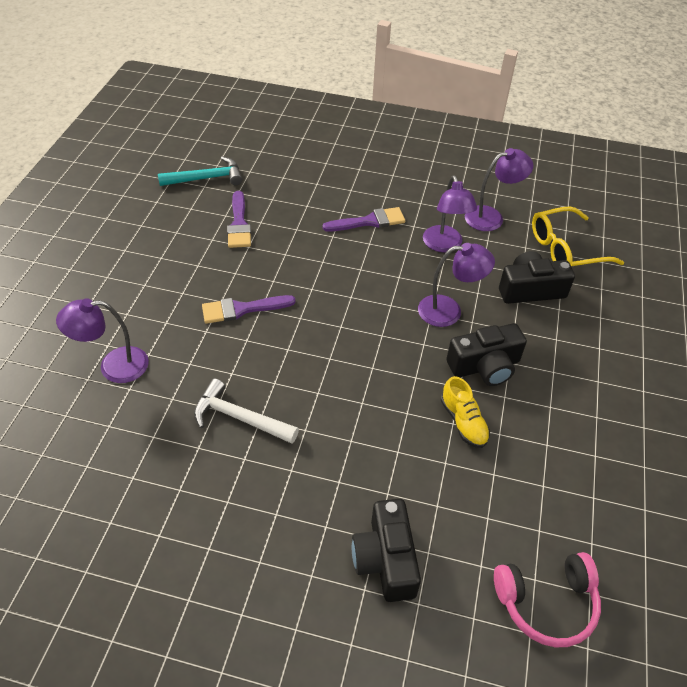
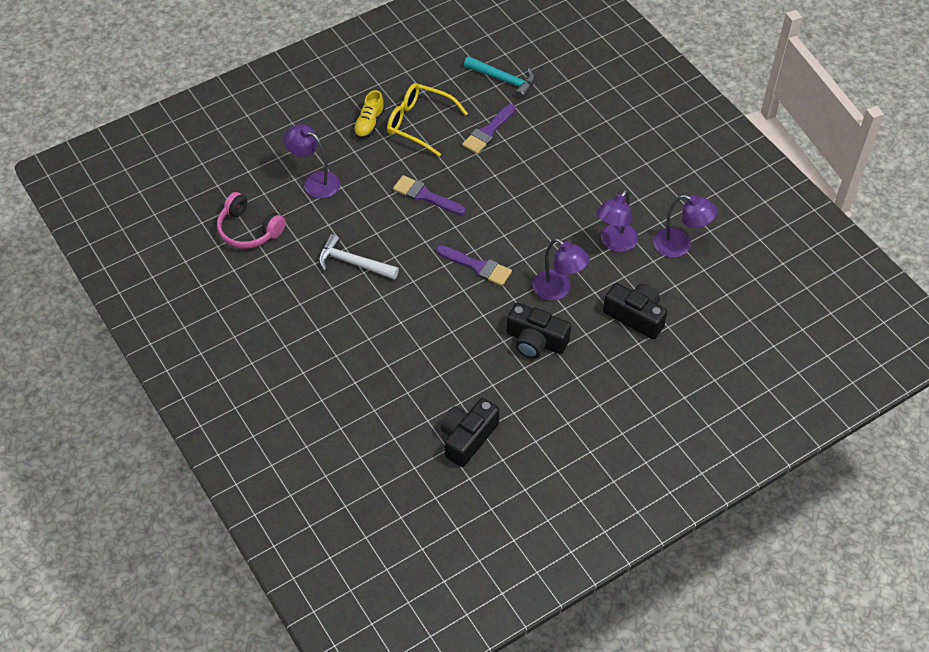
camera: 45 degrees right, 5 degrees up
white hammer [194,379,299,444] -> white hammer turned 45 degrees counterclockwise [318,234,399,280]
purple brush [323,207,405,232] -> purple brush moved to [436,245,512,286]
black camera [352,499,421,602] -> black camera moved to [441,398,499,467]
yellow shoe [441,376,490,448] -> yellow shoe moved to [353,90,385,139]
pink headphones [494,552,601,647] -> pink headphones moved to [217,192,286,249]
yellow glasses [532,207,624,267] -> yellow glasses moved to [387,83,468,157]

